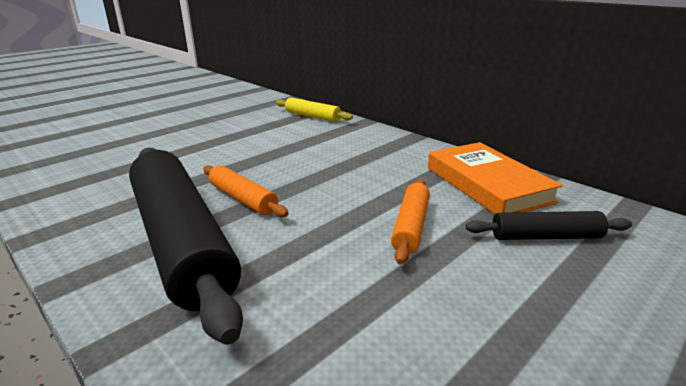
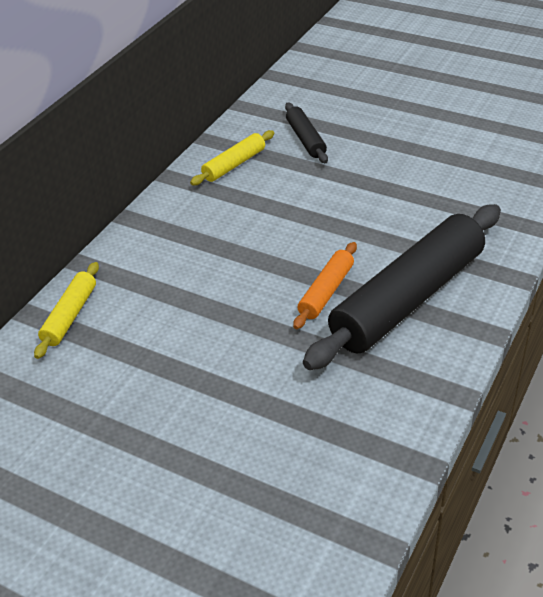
camera: 105 degrees left, 15 degrees up
orange rolling pin [391,179,430,265] -> none
orange book [428,142,563,214] -> yellow rolling pin [190,130,274,185]

